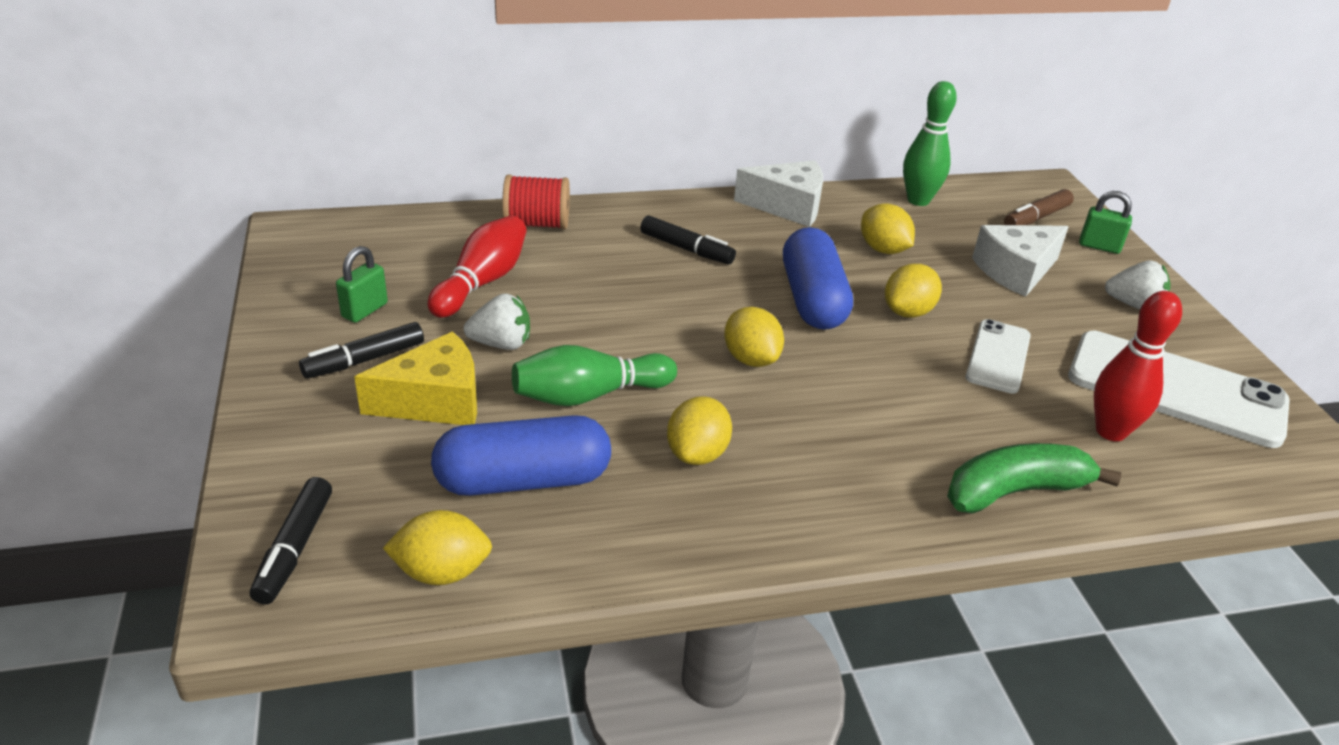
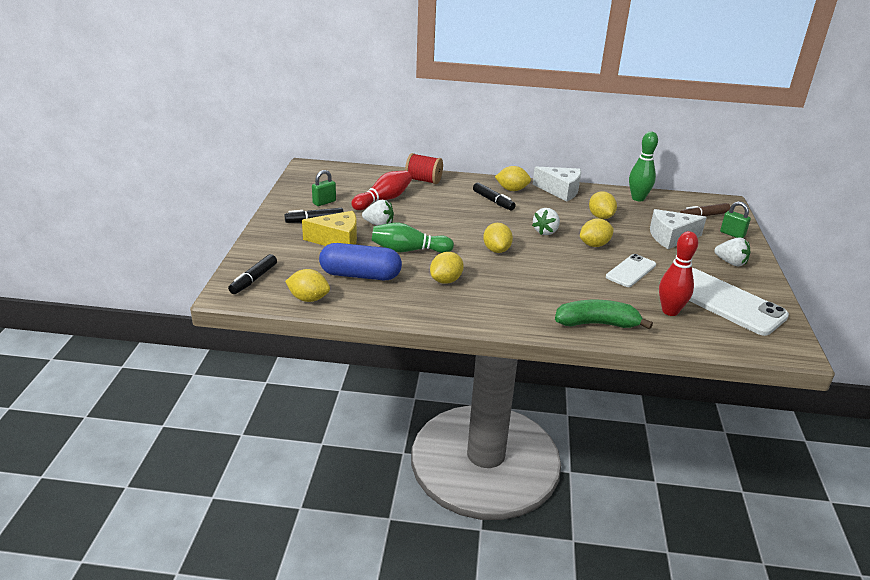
camera: 20 degrees right, 5 degrees down
blue capsule [783,227,853,330] -> white strawberry [532,208,560,235]
none -> yellow lemon [495,166,531,191]

